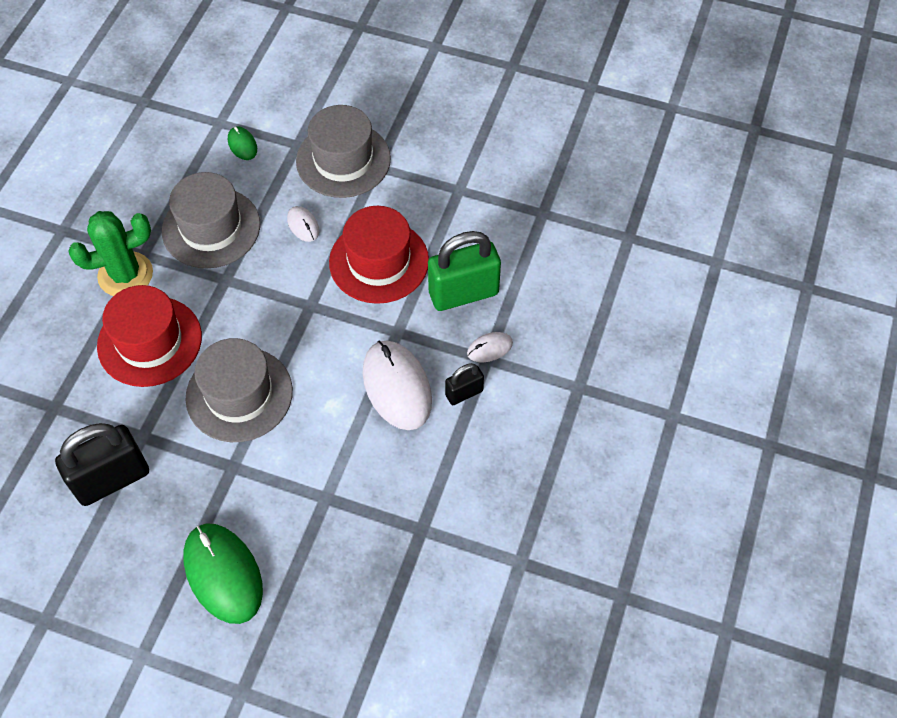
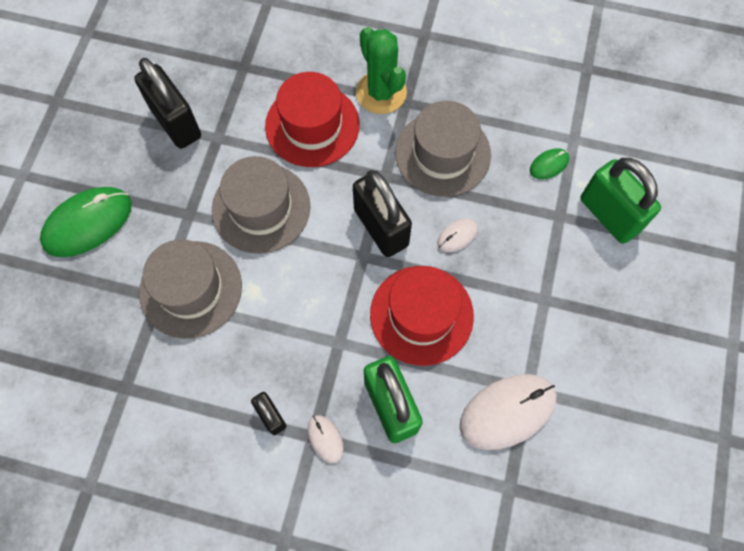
camera: 85 degrees right, 10 degrees up
grey hat [296,105,391,198] -> grey hat moved to [139,240,242,339]
white mouse [363,340,432,430] -> white mouse moved to [460,374,556,450]
none -> black padlock [353,170,412,257]
none -> green padlock [580,158,661,244]

